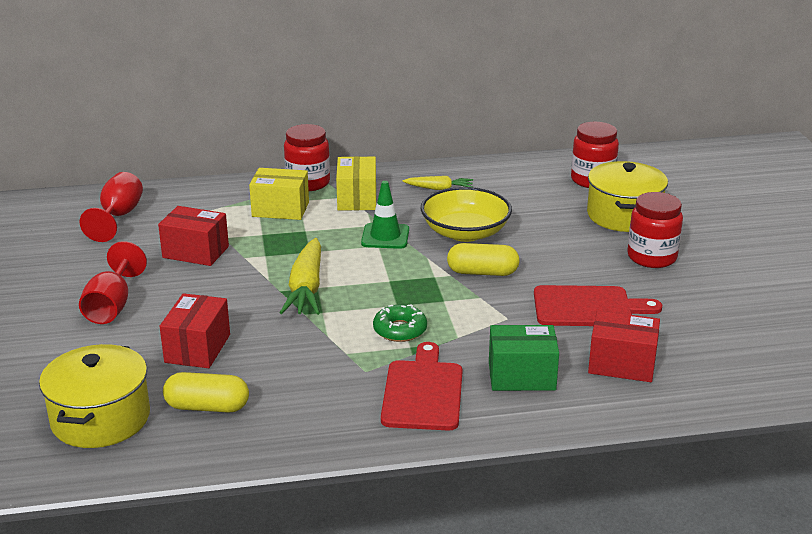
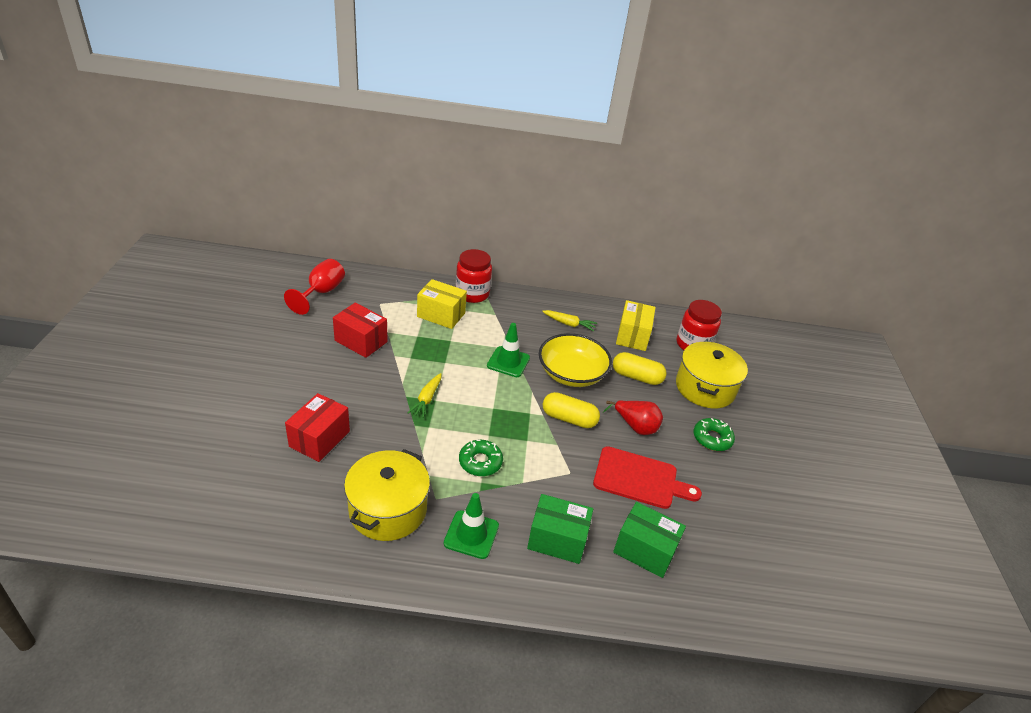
camera: 10 degrees right, 10 degrees up
yellow pot [39,344,150,448] -> yellow pot moved to [344,449,430,541]
red goblet [79,241,147,324] -> none
yellow capsule [163,372,249,413] -> yellow capsule moved to [613,352,667,385]
yellow carrot [280,238,321,315] -> yellow carrot [408,373,441,418], size x0.57
yellow box [336,156,376,211] -> yellow box moved to [616,300,656,351]
red cutting board [381,342,463,431] -> green traffic cone [444,493,499,559]
red box [588,310,660,382] -> green box [613,502,686,578]
red jar [627,192,683,268] -> green donut [693,418,735,451]
none -> red pear [603,400,663,435]

